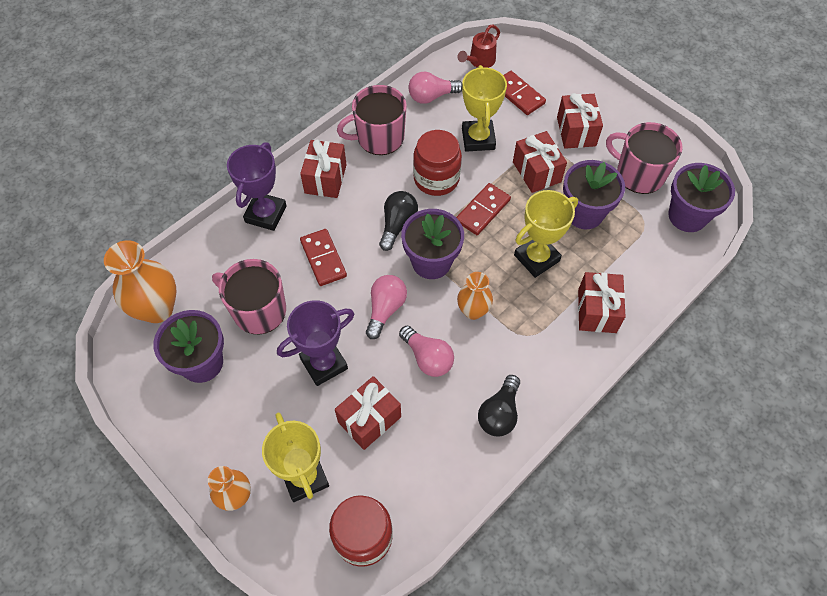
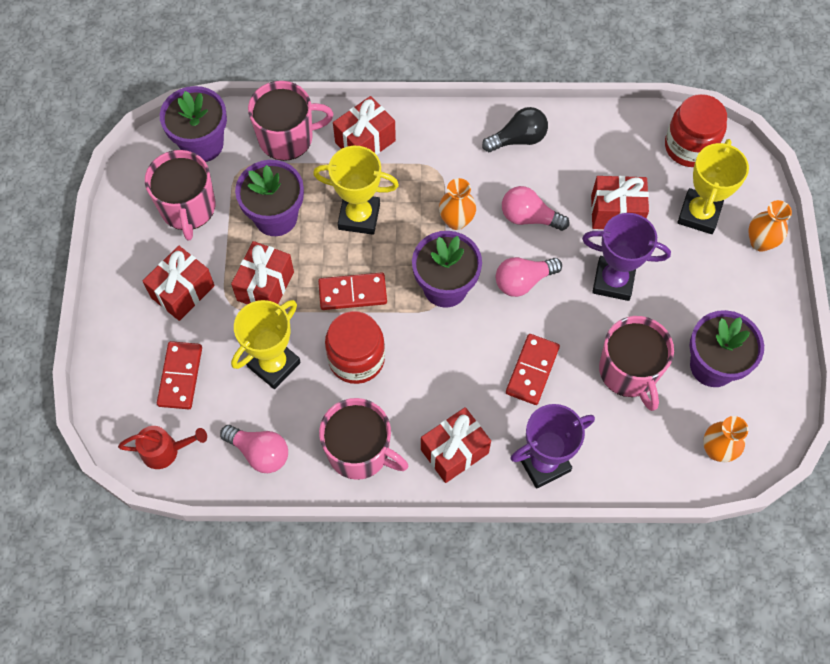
camera: 135 degrees left, 5 degrees up
orange vase [104,240,176,323] -> orange vase [703,416,748,462], size x0.60
black light bulb [379,191,418,251] -> none
pink light bulb [399,326,454,377] -> pink light bulb turned 75 degrees counterclockwise [502,186,569,231]
none -> pink mug [248,81,333,161]

